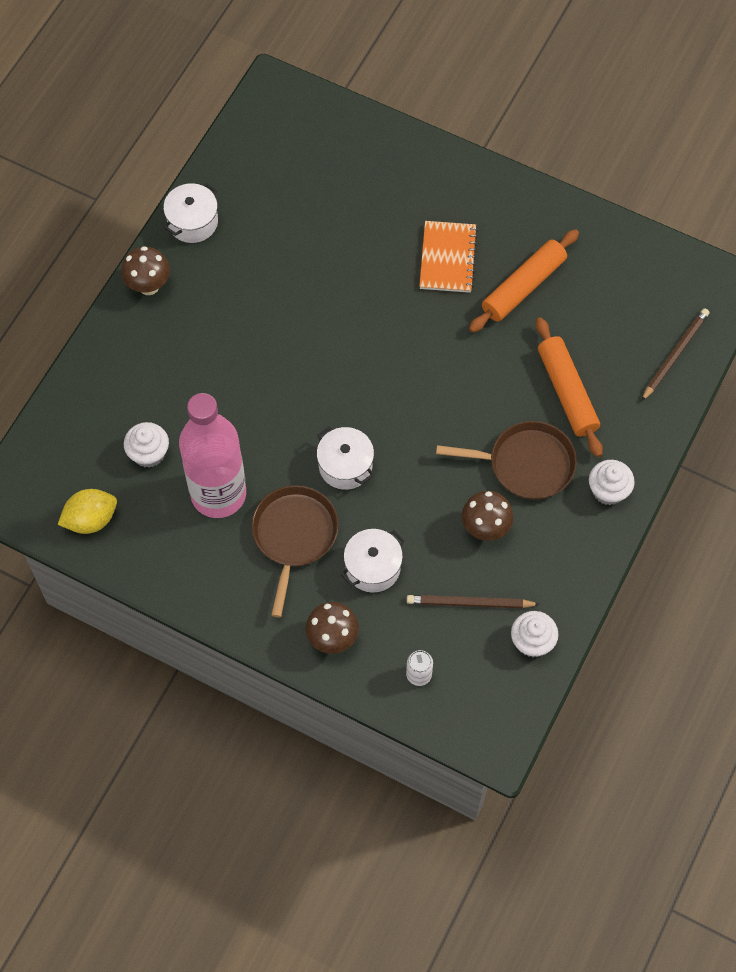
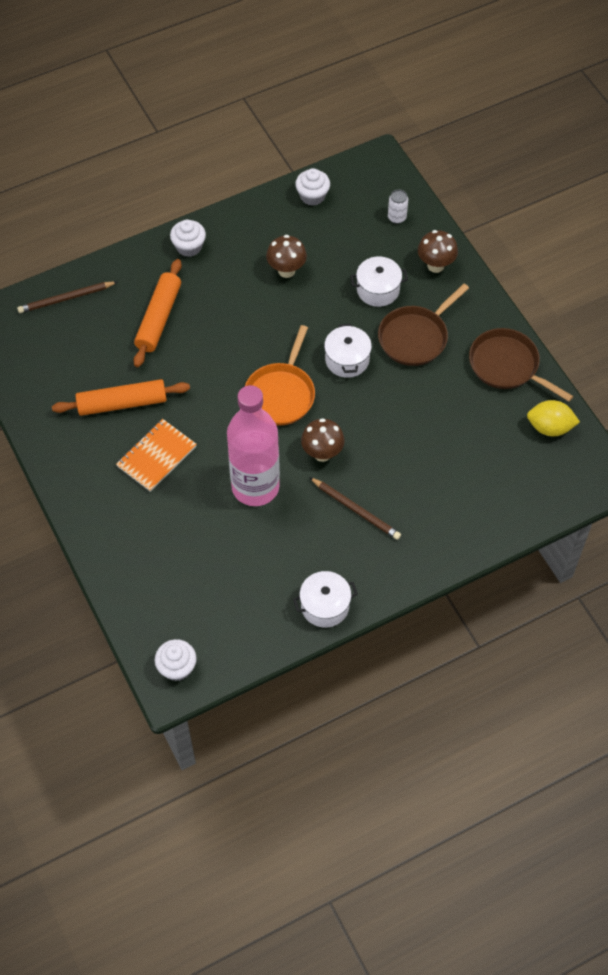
camera: 145 degrees left, 5 degrees down
brown mushroom [121,246,170,295] -> brown mushroom moved to [301,418,345,462]
white cupcake [124,422,169,468] -> white cupcake moved to [155,639,197,681]
pink bottle [179,393,246,518] -> pink bottle moved to [227,385,280,506]
brown pencil [407,595,540,608] -> brown pencil moved to [309,477,401,540]
brown pan [436,421,577,500] -> brown pan moved to [469,328,573,402]
none -> orange pan [245,325,315,426]

